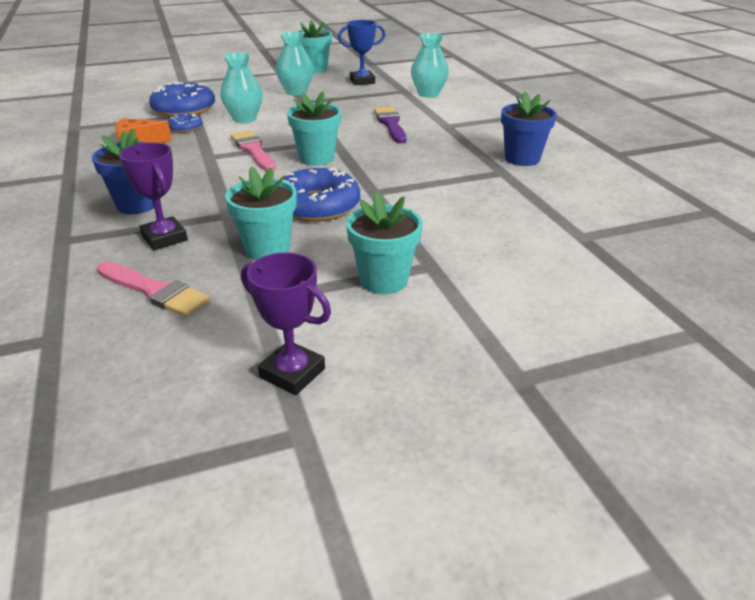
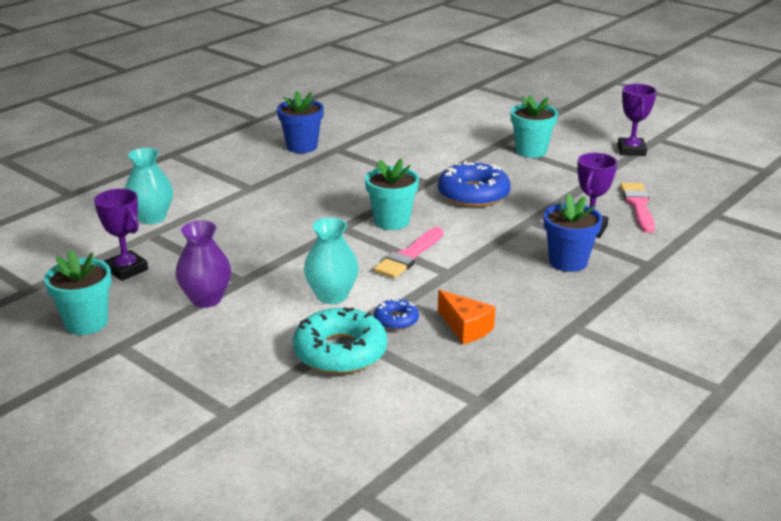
camera: 120 degrees left, 5 degrees down
blue donut [149,82,215,117] -> turquoise donut [293,307,387,374]
turquoise flower pot [225,166,297,260] -> none
turquoise vase [276,32,314,96] -> purple vase [176,221,231,308]
blue trophy [338,20,385,85] -> purple trophy [94,189,148,281]
purple brush [374,107,407,143] -> none

